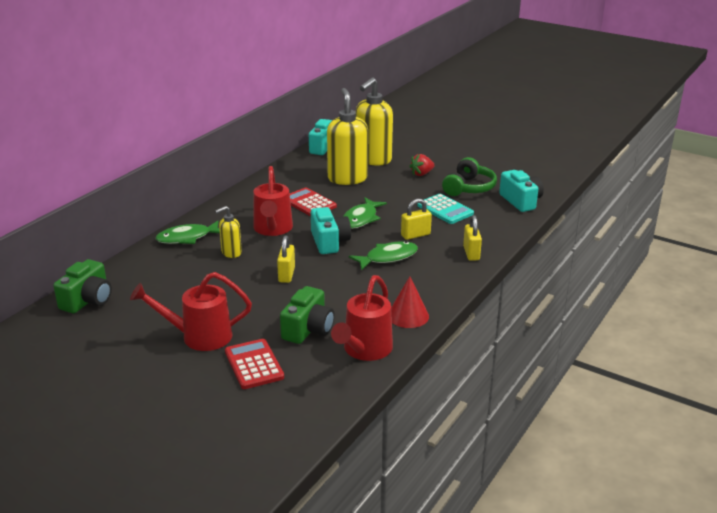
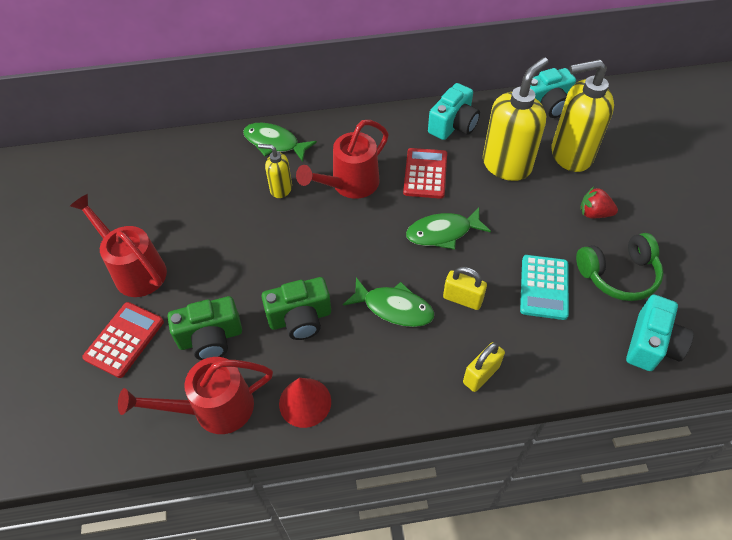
camera: 50 degrees right, 25 degrees up
green camera [53,259,112,313] -> green camera moved to [261,277,331,340]
yellow padlock [277,235,295,283] -> none
turquoise camera [311,207,351,254] -> turquoise camera moved to [428,83,480,140]

